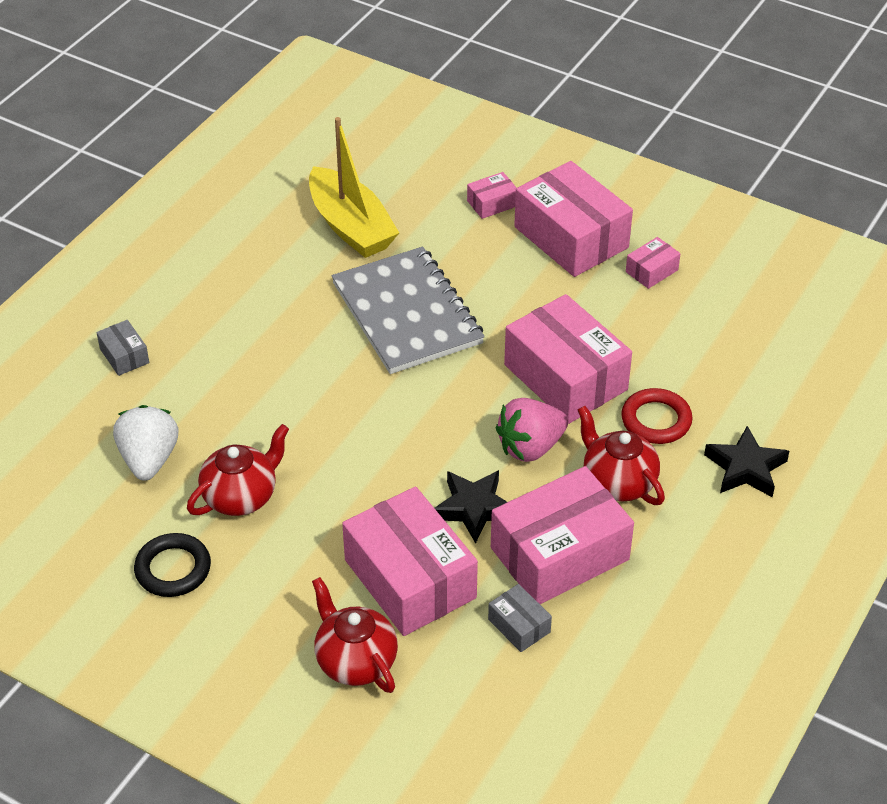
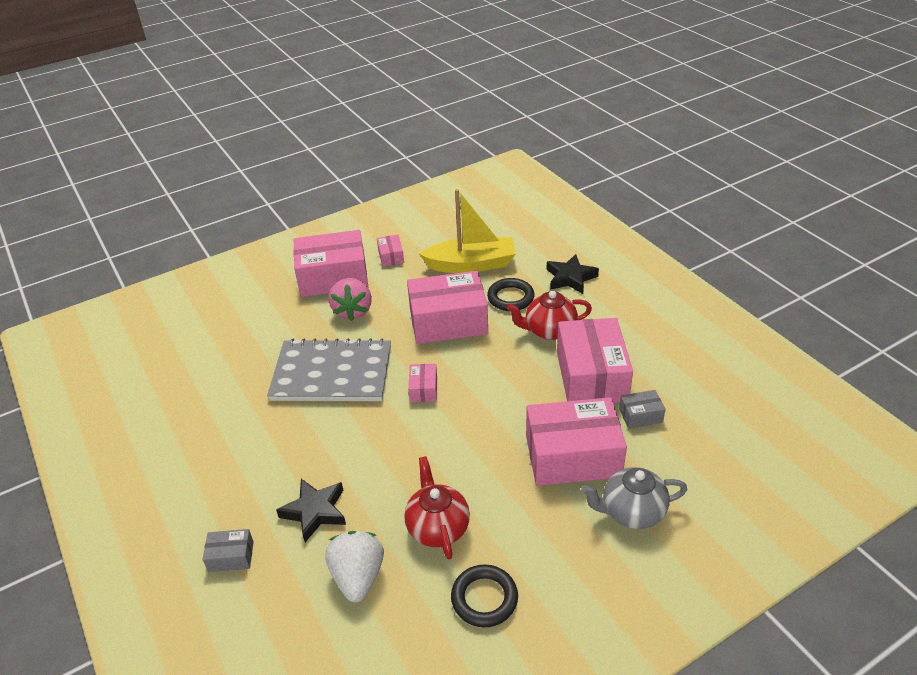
camera: 60 degrees left, 5 degrees down
white strawberry [113,405,179,481] -> white strawberry turned 60 degrees clockwise [325,531,384,602]
yellow boat [309,117,399,258] -> yellow boat moved to [419,189,516,273]
red teapot [312,577,398,693] -> grey teapot [581,467,687,529]
black star [435,470,507,544] -> black star moved to [276,479,346,542]
pink box [467,172,517,219] -> pink box moved to [408,364,437,402]
pink strawberry [496,398,568,462] -> pink strawberry moved to [328,278,372,321]
red ring [621,388,693,444] -> black ring [487,278,535,311]

